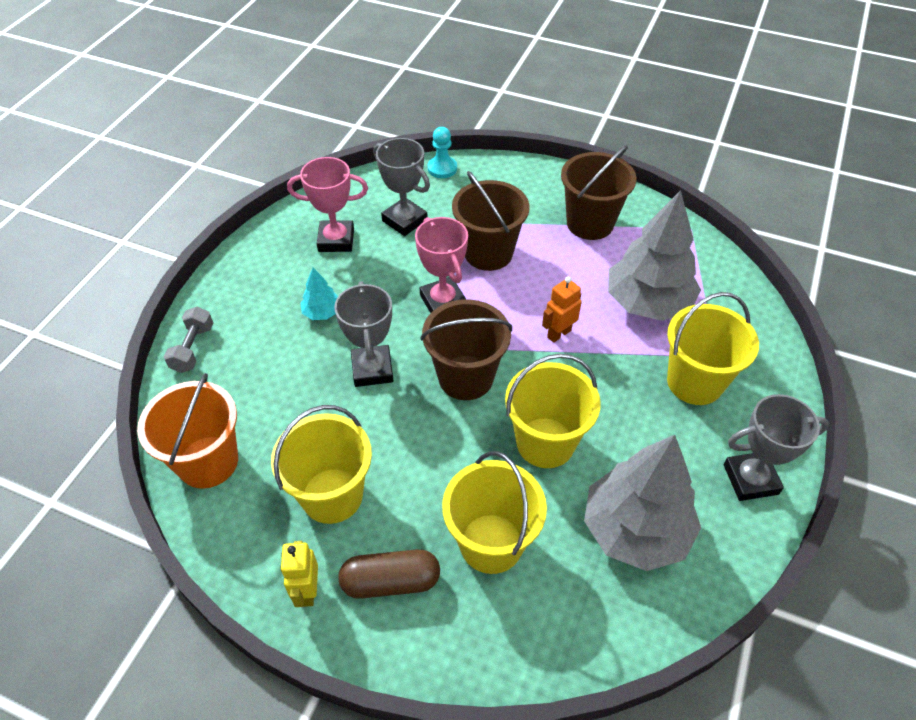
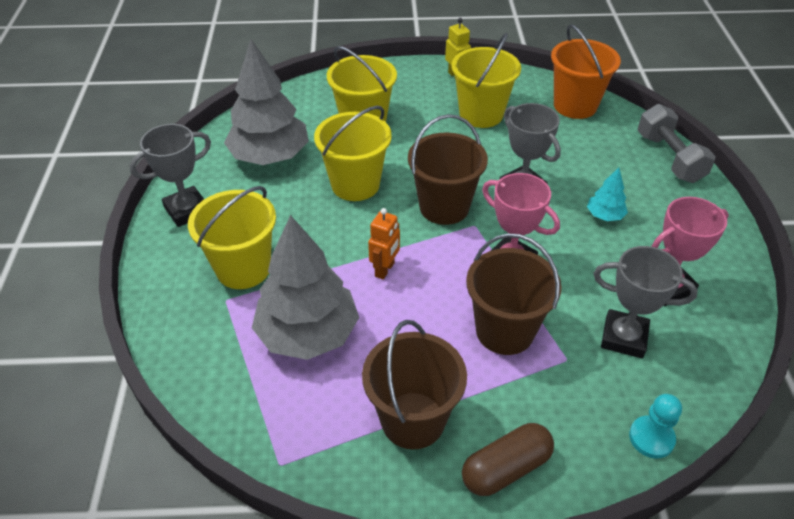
camera: 155 degrees right, 5 degrees down
grey dumbbell [164,307,213,373] -> grey dumbbell [638,104,715,183], size x1.51
brown capsule [338,549,440,599] -> brown capsule moved to [462,423,554,496]

